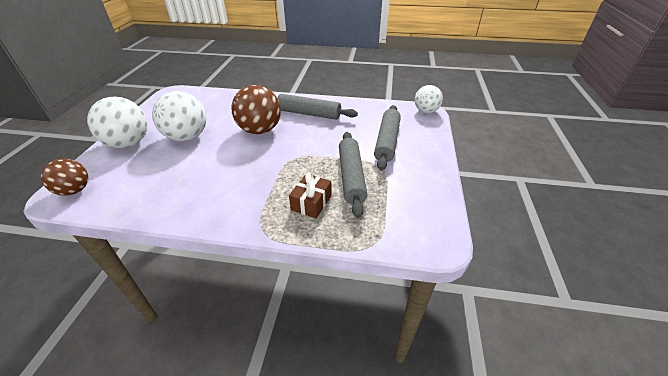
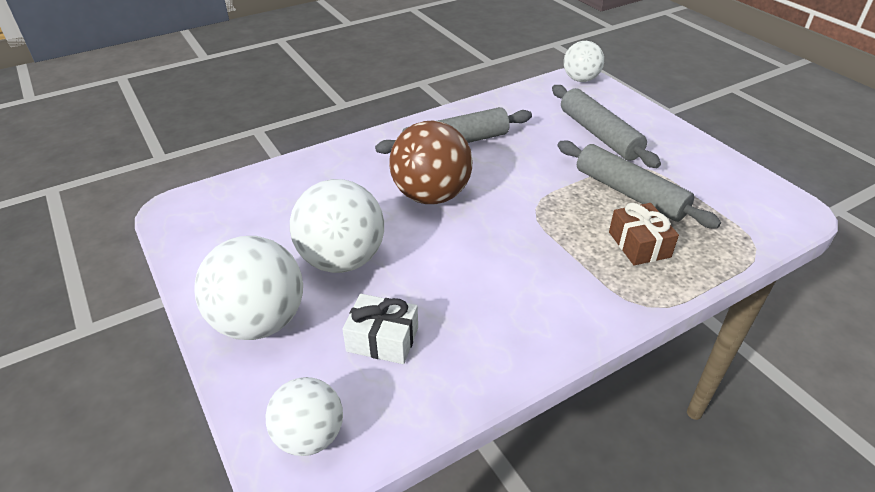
camera: 40 degrees left, 0 degrees up
brown ball [41,159,88,196] -> white ball [266,377,343,456]
none -> white gift [342,294,418,364]

